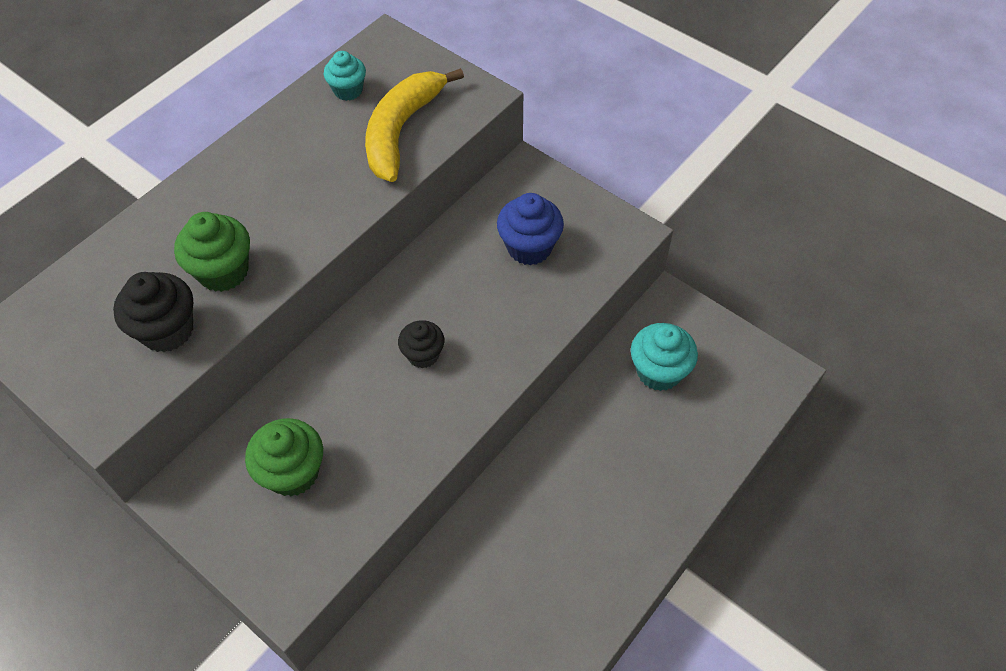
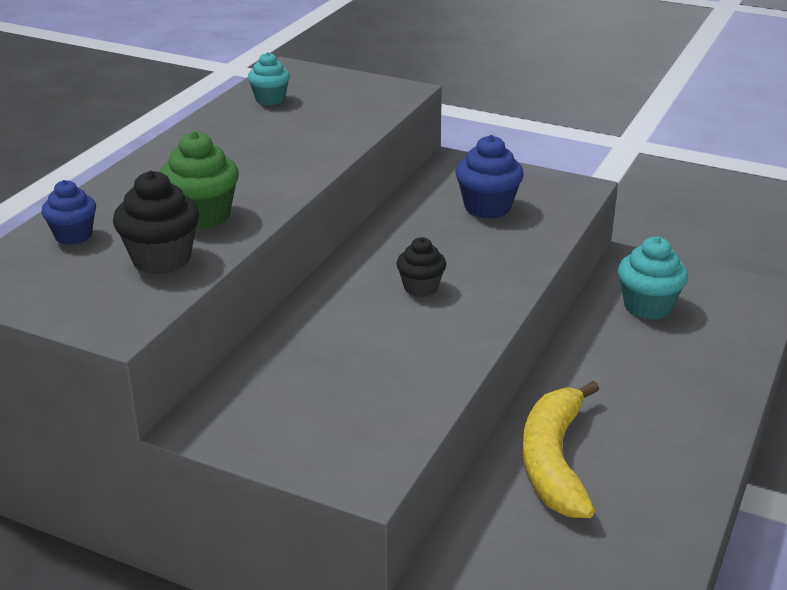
camera: 15 degrees left, 25 degrees down
green cupcake [245,418,323,496] -> none
yellow banana [365,68,464,182] -> yellow banana moved to [522,381,599,518]
none -> blue cupcake [41,180,96,245]

